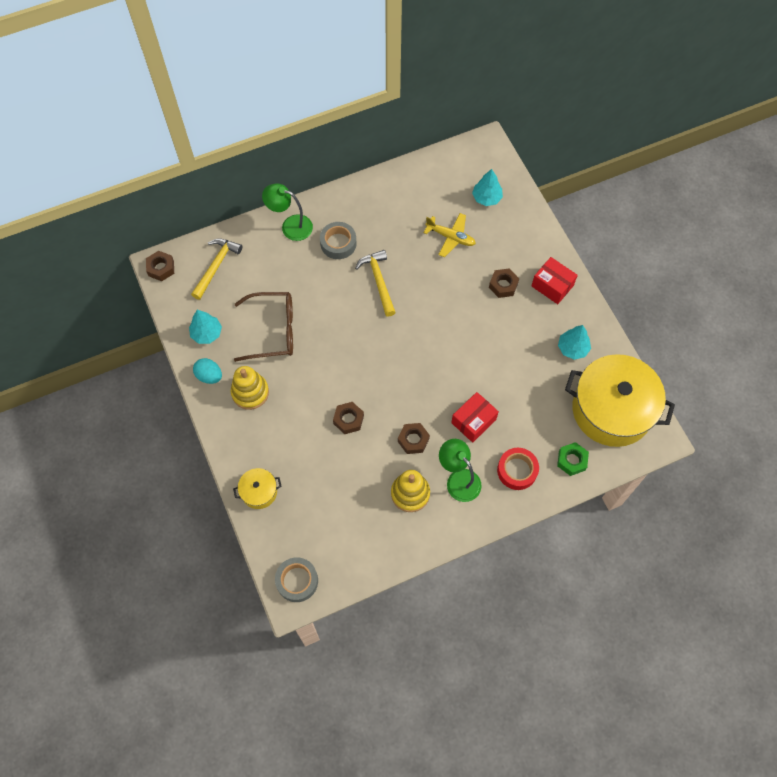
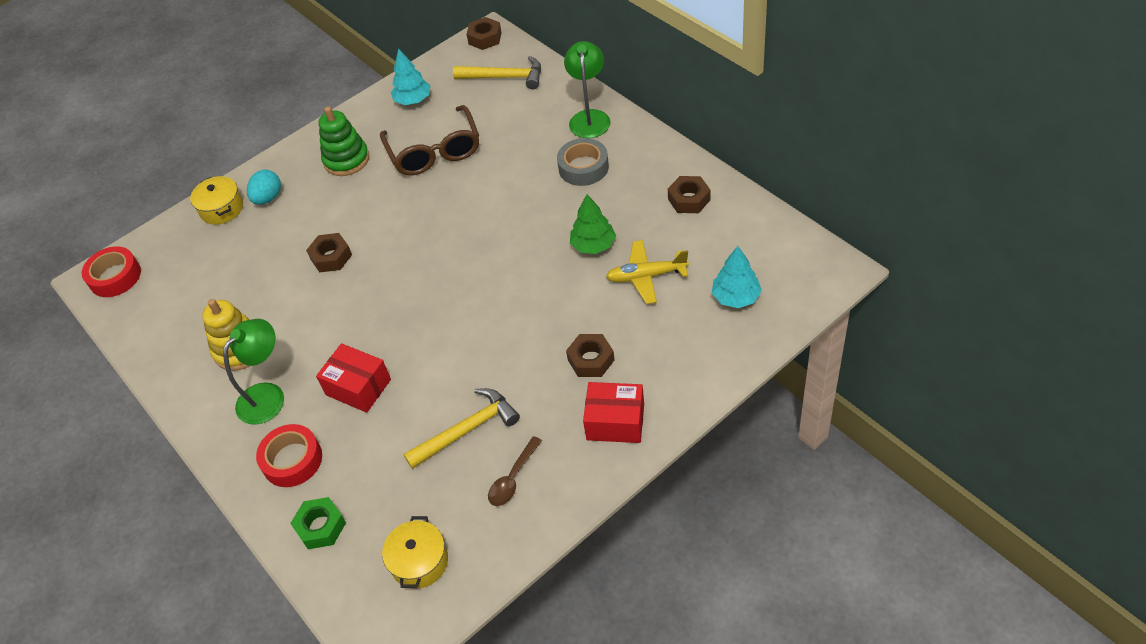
camera: 80 degrees right, 15 degrees down
turquoise egg [193,358,222,384] -> turquoise egg moved to [247,170,281,205]
yellow stacking toy [231,366,269,410] -> green stacking toy [319,106,369,176]
grey tape [275,557,318,602] -> red tape [82,246,141,297]
yellow hammer [355,250,396,317] -> yellow hammer moved to [404,388,520,469]
brown nut [398,423,430,454] -> brown nut moved to [668,176,711,213]
yellow plane [424,213,476,257] -> yellow plane turned 75 degrees clockwise [606,240,689,304]
red box [532,257,578,304] -> red box turned 75 degrees clockwise [583,382,644,443]
turquoise tree [558,325,591,360] -> brown spoon [488,436,542,506]
yellow pot [565,354,675,447] -> yellow pot [382,516,448,589], size x0.43
none -> green tree [570,194,616,254]

